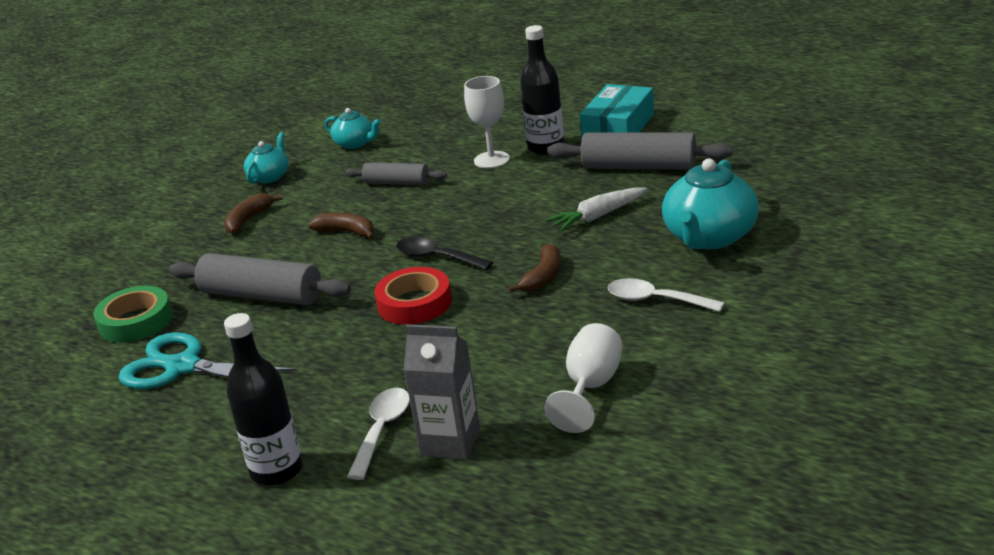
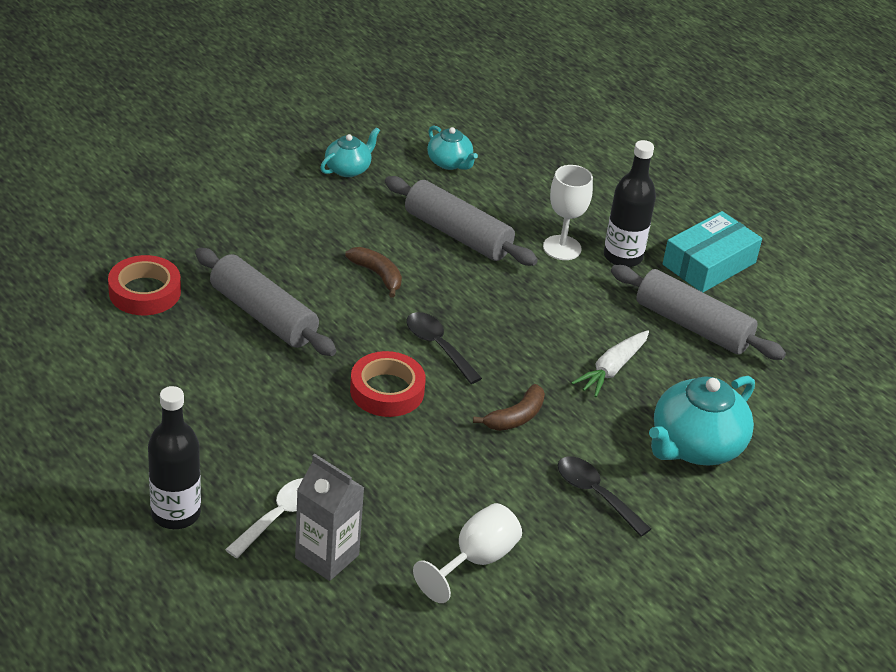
camera: 15 degrees right, 10 degrees up
green tape [94,286,173,343] -> red tape [108,255,181,315]
turquoise scissors [119,332,298,389] -> none
brown banana [224,194,283,234] -> none
grey rolling pin [345,162,447,185] -> grey rolling pin [385,176,538,266], size x1.67
white carrot [546,187,647,231] -> white carrot turned 45 degrees counterclockwise [572,330,649,397]
white spoon [608,278,724,312] -> black spoon [558,456,651,537]

